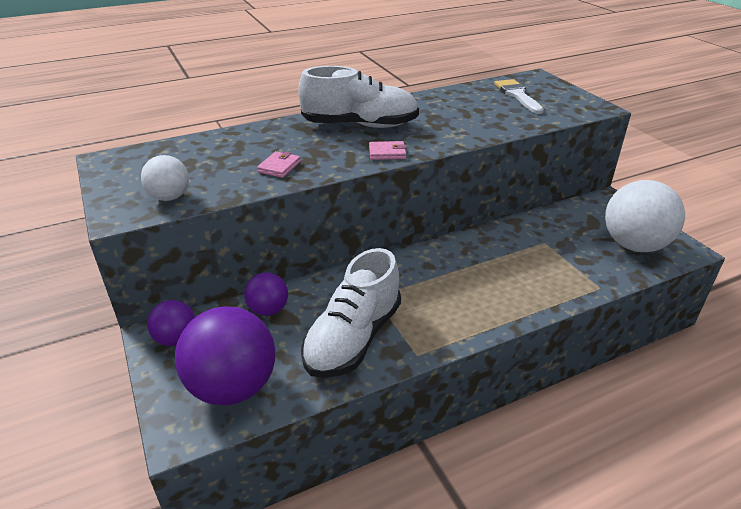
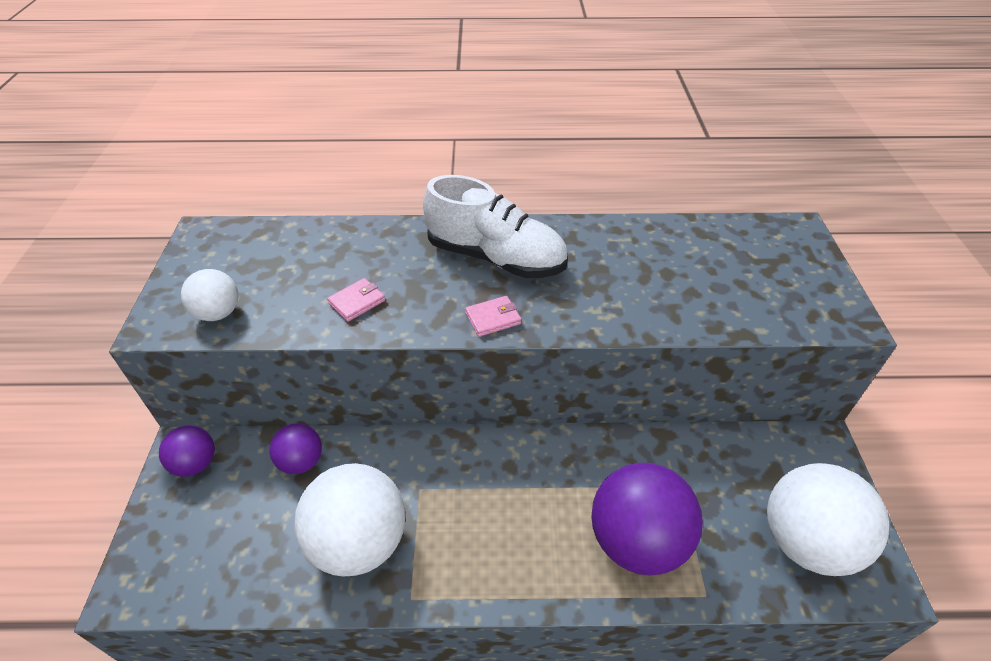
camera: 25 degrees right, 10 degrees up
purple ball [175,307,275,406] -> purple ball moved to [591,463,703,576]
white shoe [301,248,401,378] -> white ball [295,463,406,576]
pink wallet [369,141,406,160] -> pink wallet turned 45 degrees counterclockwise [465,296,521,337]
white brush [494,79,544,114] -> none

